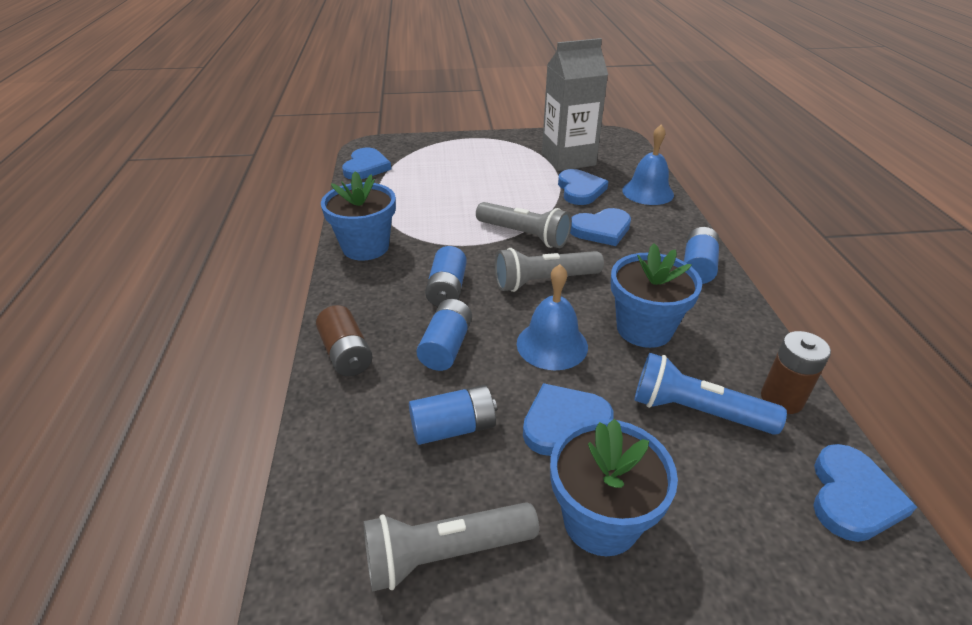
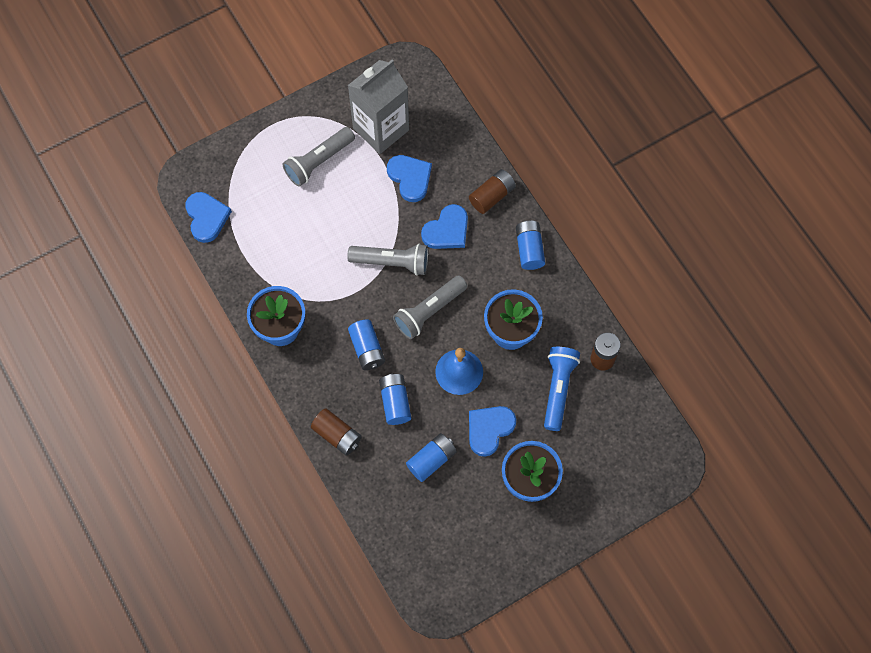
camera: 25 degrees left, 30 degrees up
grey flashlight [363,502,539,592] -> grey flashlight moved to [282,127,355,187]
blue bell [622,124,674,205] -> none
blue flashlight [634,353,787,435] -> blue flashlight turned 105 degrees clockwise [544,347,580,431]
blue heart [813,444,917,542] -> none
none -> brown battery [469,169,516,214]

